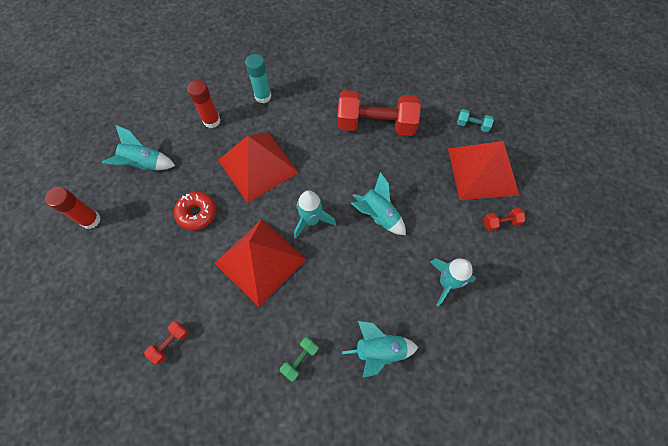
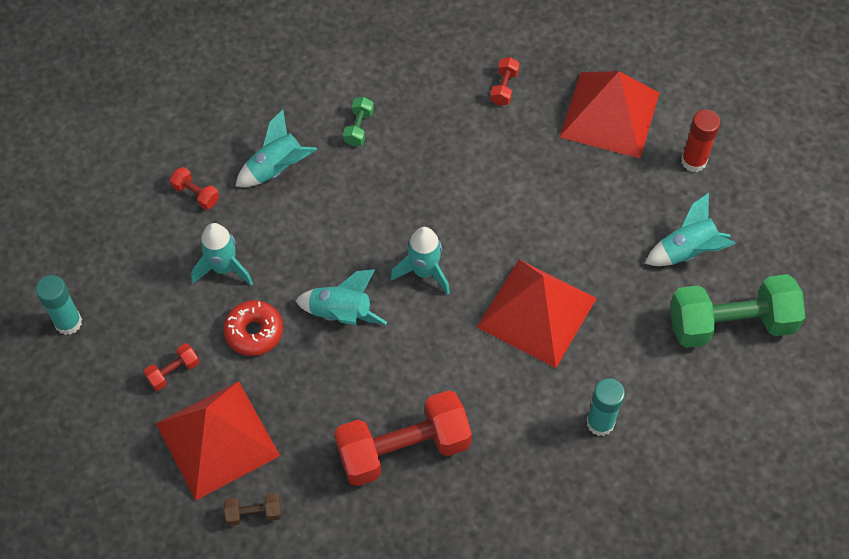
camera: 155 degrees right, 5 degrees down
red donut [174,191,216,231] -> red donut moved to [223,300,283,356]
red glue stick [187,80,220,128] -> none
red pyramid [215,219,307,307] -> red pyramid moved to [560,71,659,158]
turquoise dumbbell [457,109,494,132] -> brown dumbbell [224,493,281,526]
none -> turquoise glue stick [36,275,82,335]
none -> red dumbbell [169,167,219,210]
none -> green dumbbell [670,274,805,348]

